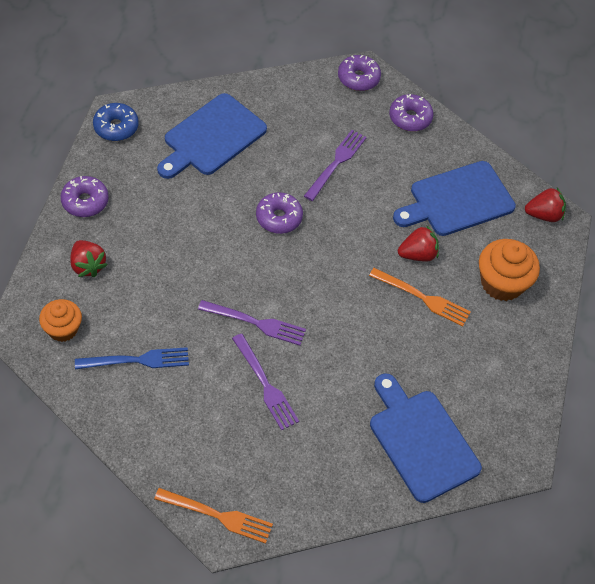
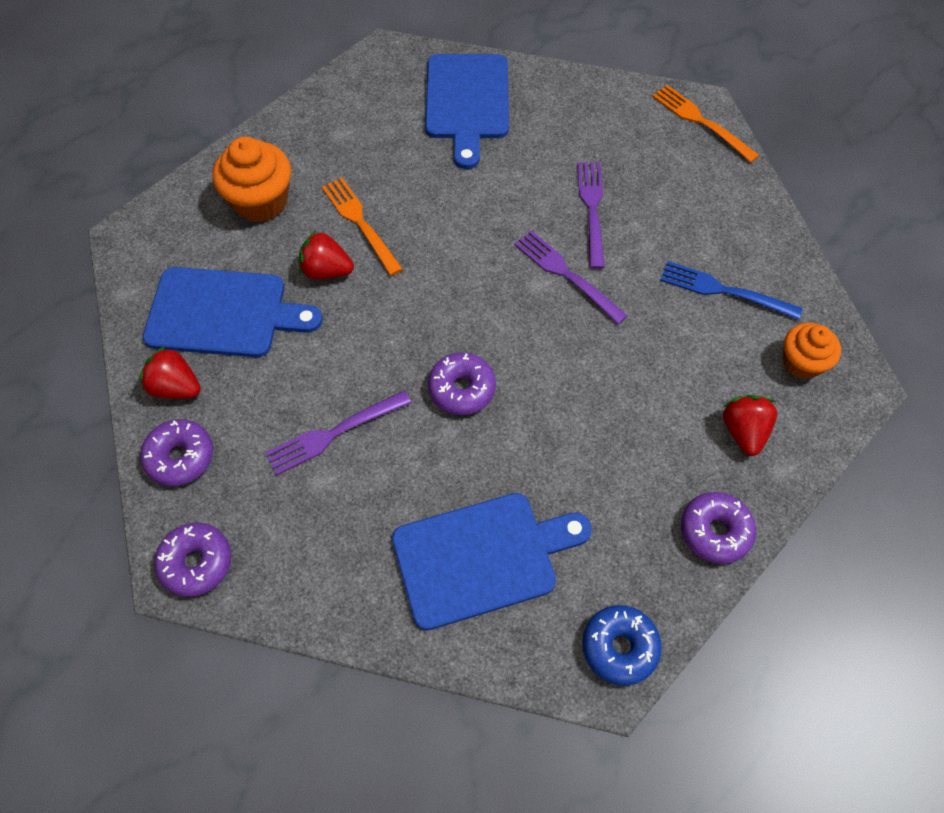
camera: 145 degrees left, 5 degrees up
red strawberry [525,188,566,222] -> red strawberry moved to [139,346,201,399]

